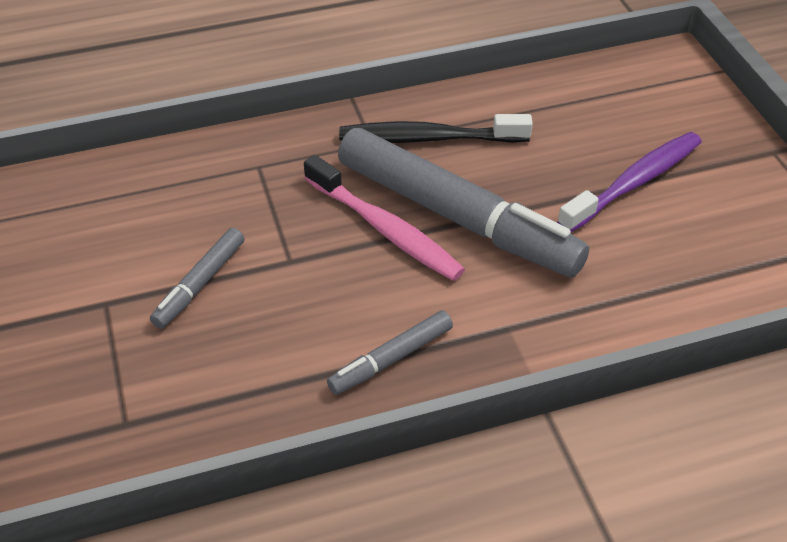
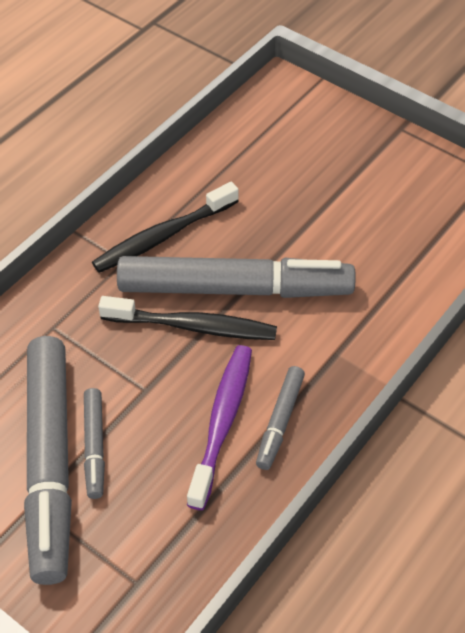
camera: 35 degrees left, 5 degrees up
pink toothbrush [304,155,465,281] -> black toothbrush [98,296,277,340]
purple toothbrush [557,132,702,232] -> purple toothbrush moved to [187,345,252,510]
none -> grey marker [24,336,72,585]

